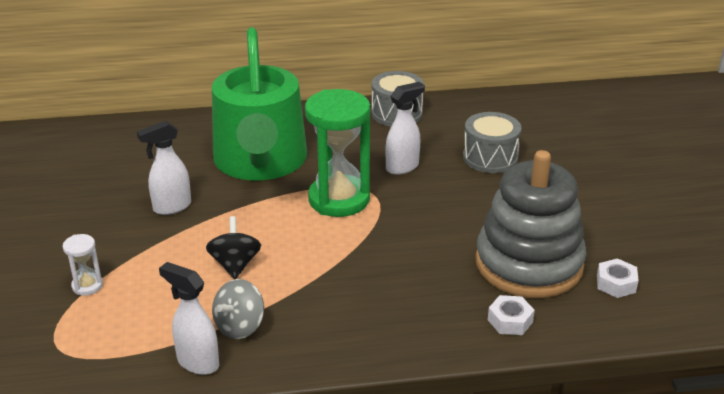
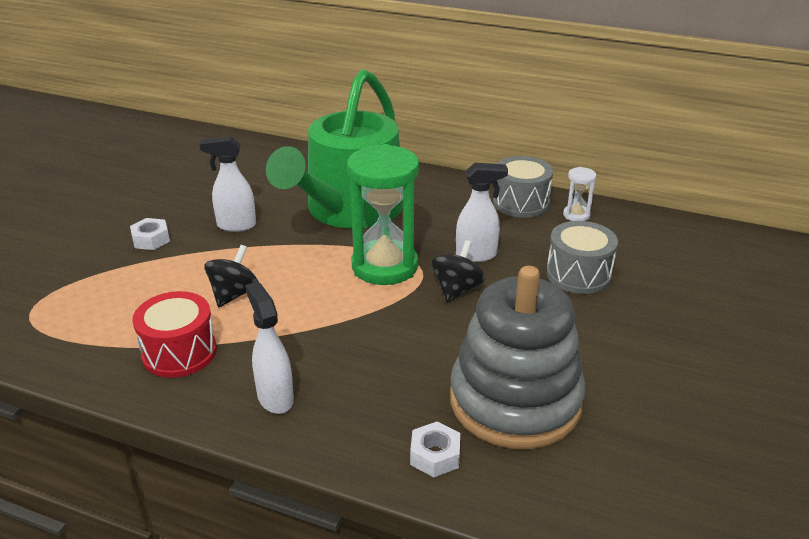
camera: 30 degrees right, 0 degrees up
white hourglass [63,234,103,296] -> white hourglass moved to [563,167,596,221]
white spray bottle [159,262,219,375] -> white spray bottle moved to [245,282,294,414]
grey spinning top [212,279,264,339] -> red drum [132,291,217,378]
white nut [597,258,639,298] -> white nut moved to [130,218,170,250]
none -> black spinning top [432,240,485,302]

